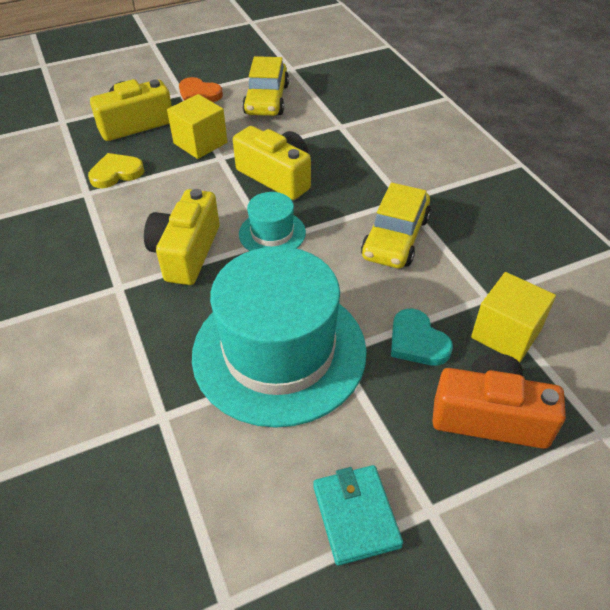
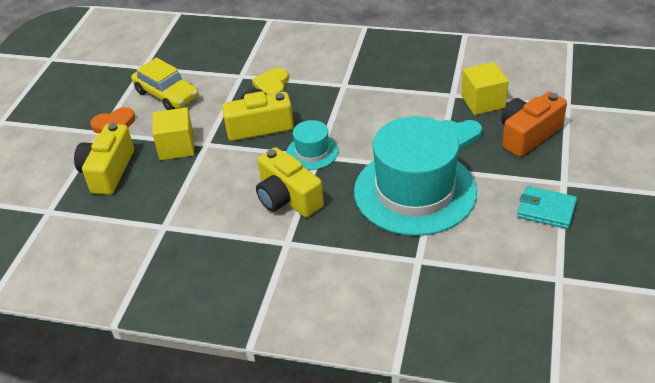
camera: 50 degrees left, 5 degrees down
yellow heart [88,153,144,188] -> yellow heart moved to [252,68,289,95]
yellow car [361,183,431,268] -> none

